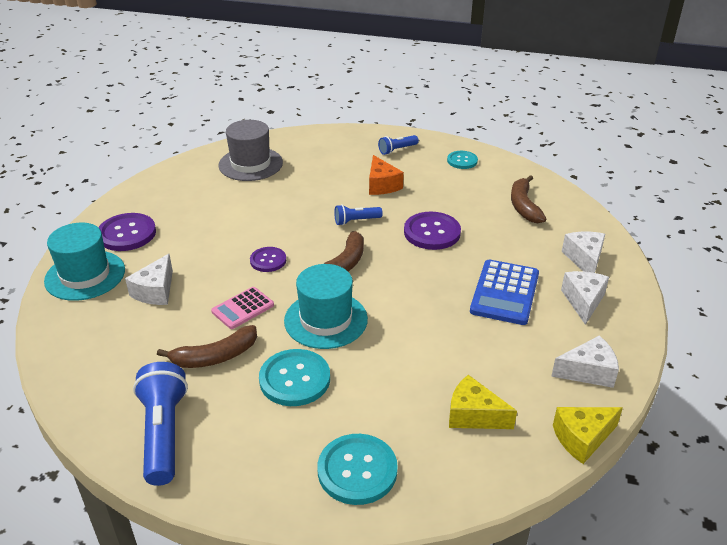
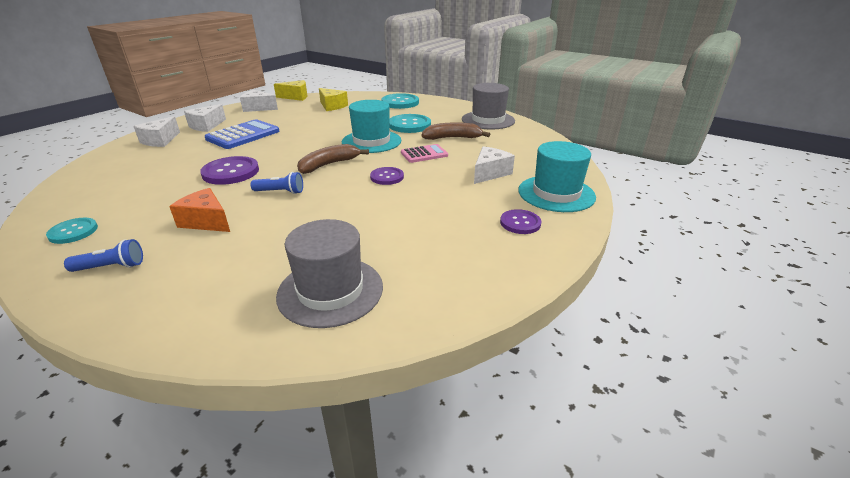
camera: 160 degrees left, 5 degrees down
purple button [98,213,156,251] -> purple button [500,209,541,234], size x0.61
blue flashlight [133,362,188,486] -> grey hat [462,83,515,129]
orange cheese [369,155,404,195] -> orange cheese turned 60 degrees counterclockwise [169,188,230,232]
brown banana [511,175,546,223] -> none

